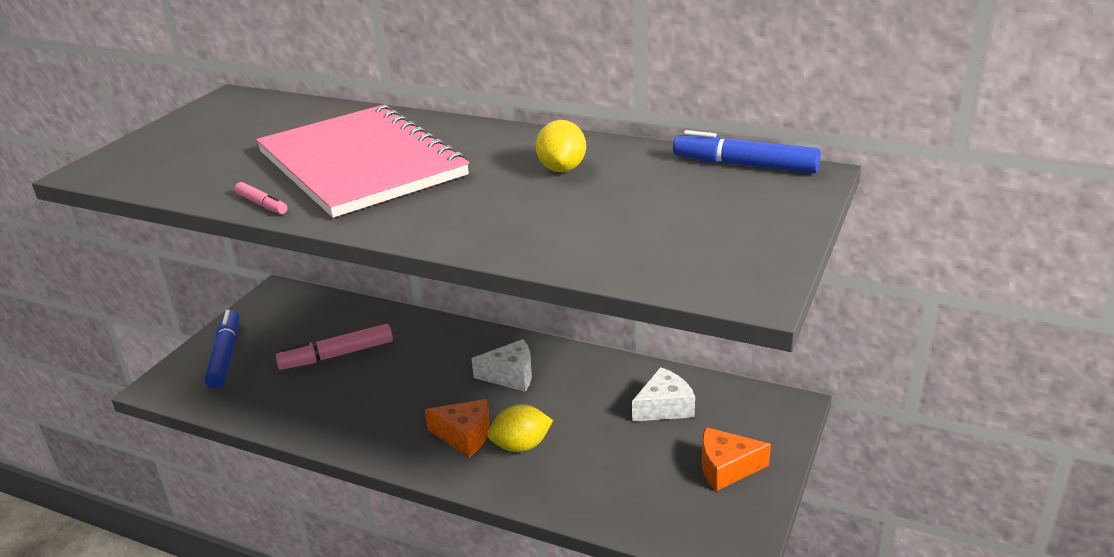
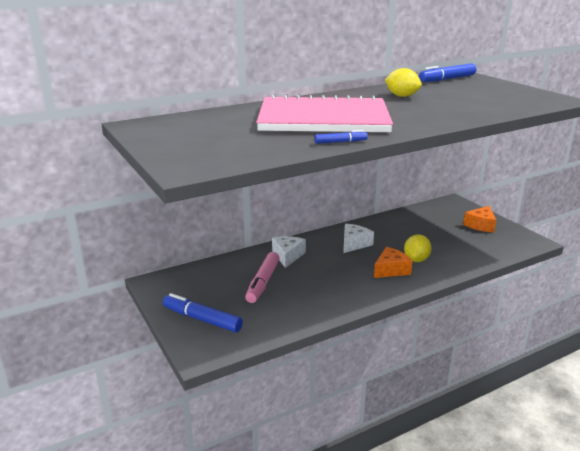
camera: 55 degrees left, 5 degrees down
pink marker [235,182,287,214] -> blue marker [315,130,368,144]
white cheese [632,367,695,422] -> white cheese moved to [272,236,306,268]

